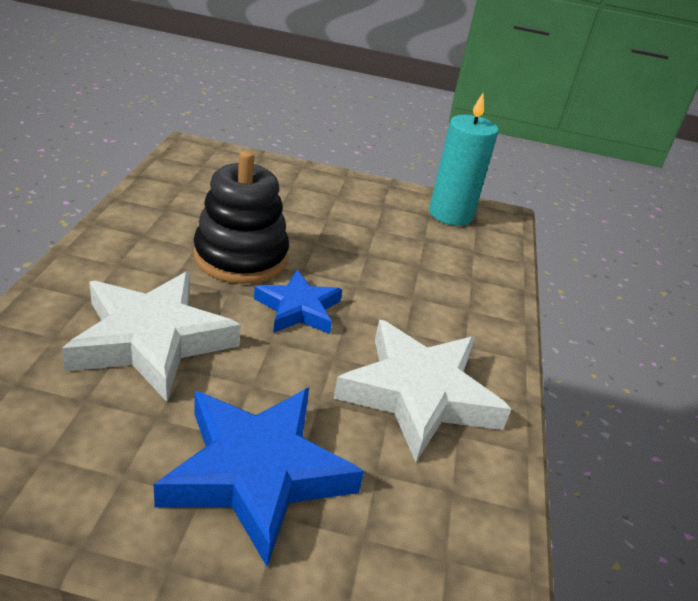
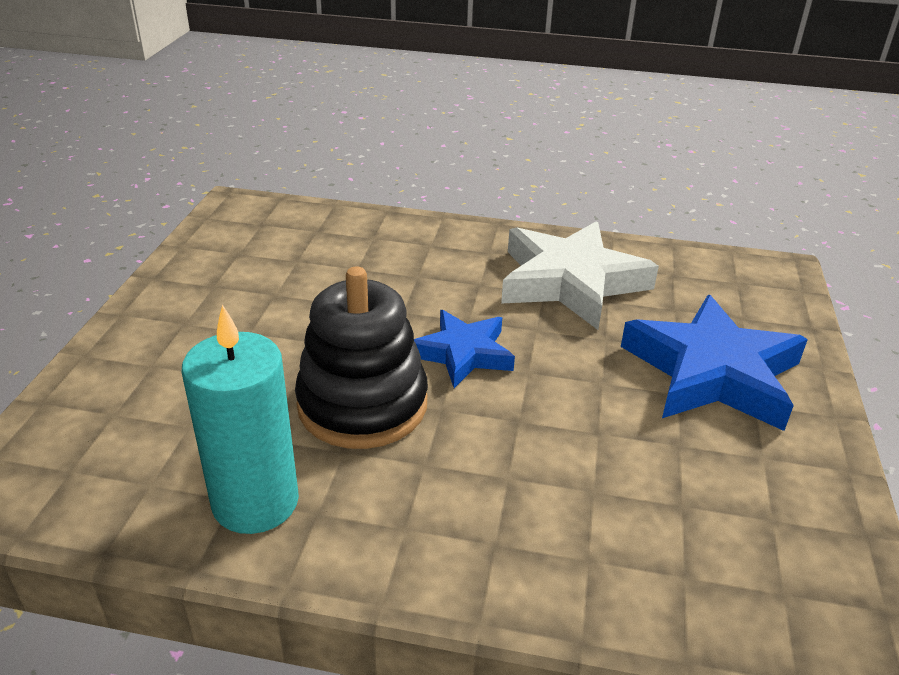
camera: 85 degrees left, 0 degrees up
white star [62,272,241,402] -> none
turquoise candle [429,93,499,226] -> turquoise candle moved to [182,304,299,534]

